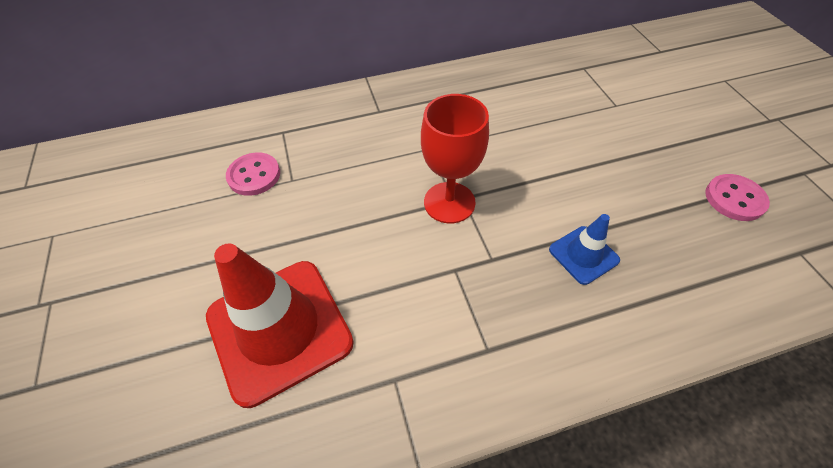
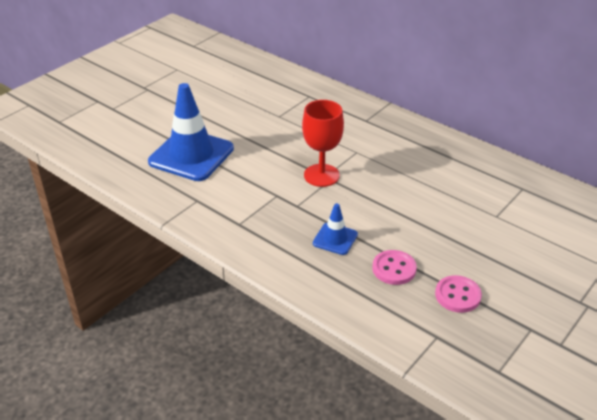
camera: 55 degrees right, 15 degrees down
red traffic cone [206,243,354,408] -> blue traffic cone [148,83,234,181]
pink button [226,153,280,196] -> pink button moved to [373,250,417,285]

